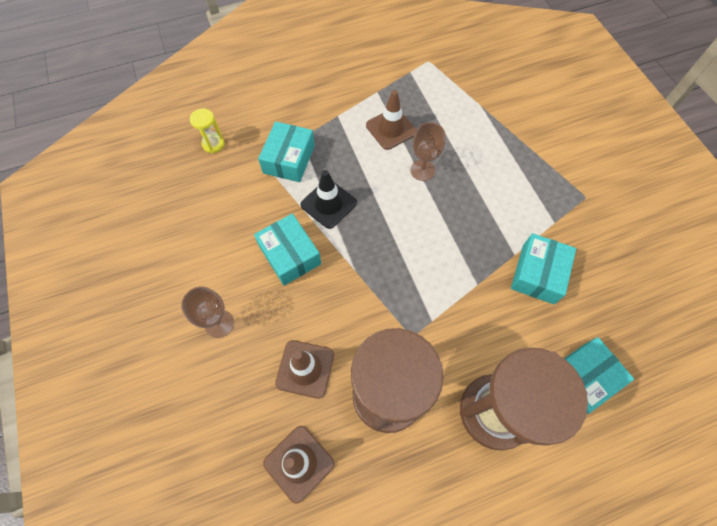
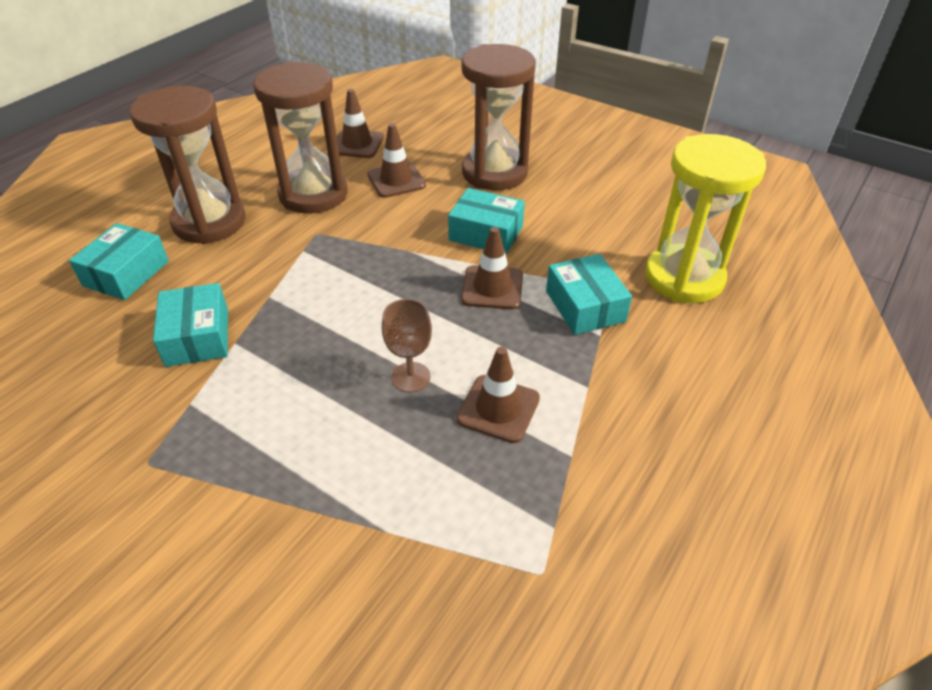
camera: 145 degrees right, 20 degrees down
brown goblet [181,287,234,338] -> brown hourglass [461,44,536,190]
yellow hourglass [190,108,224,153] -> yellow hourglass [645,134,766,303], size x2.50
black traffic cone [301,170,357,229] -> brown traffic cone [461,227,523,309]

